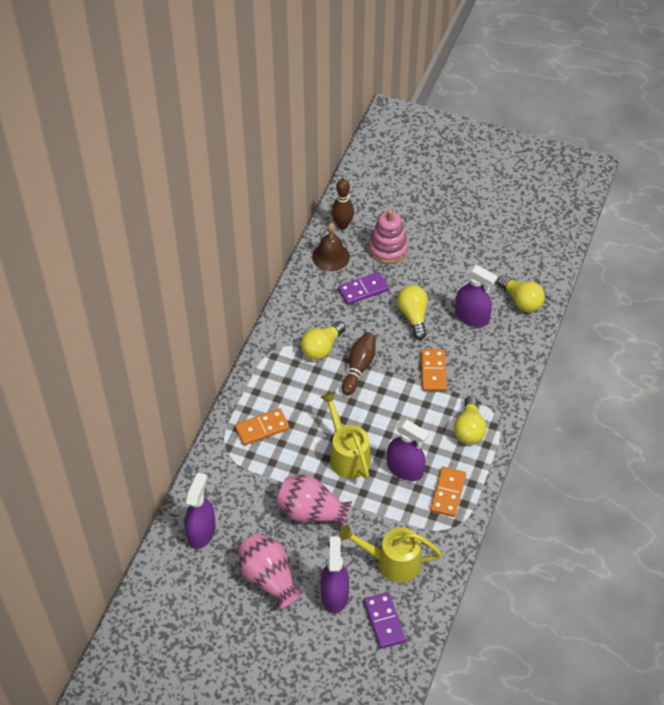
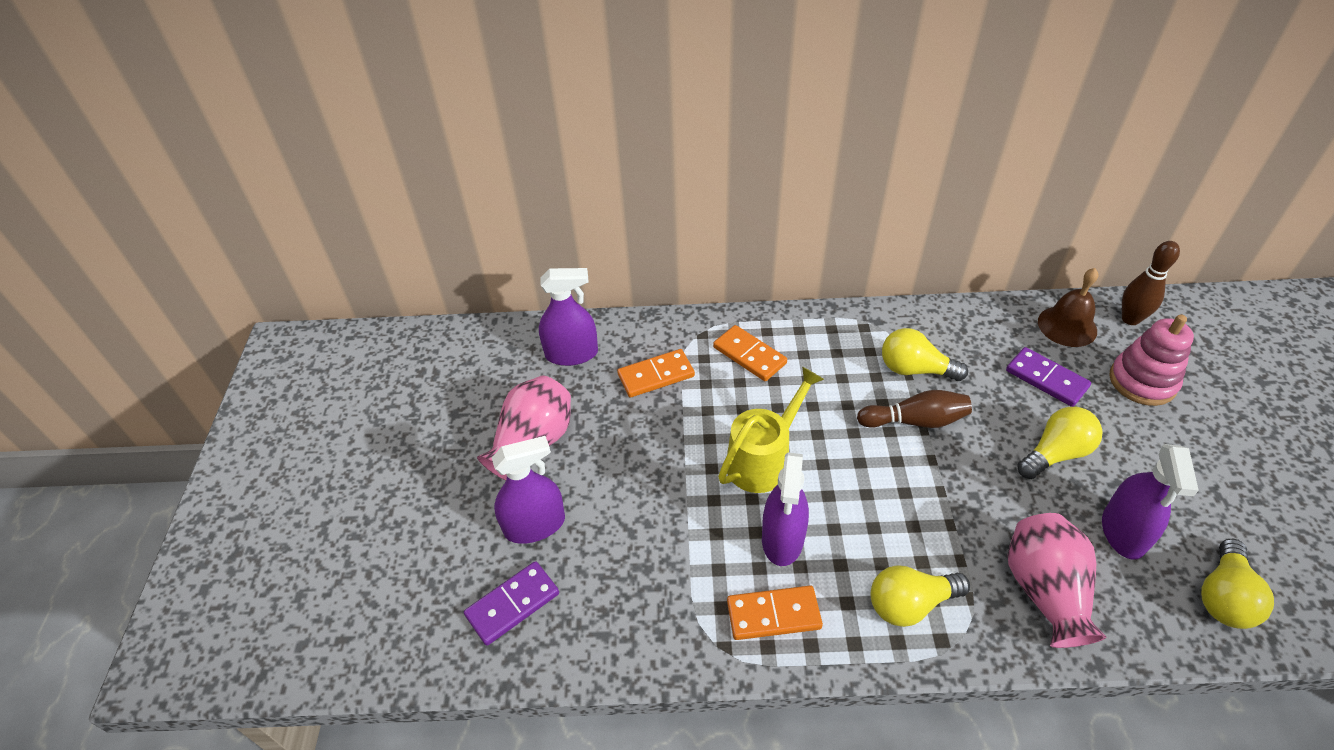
camera: 70 degrees right, 5 degrees down
pink vase [276,475,352,528] -> pink vase moved to [1008,513,1106,648]
yellow watering can [339,525,442,583] -> none
orange domino [421,349,447,391] -> orange domino moved to [617,349,695,398]

